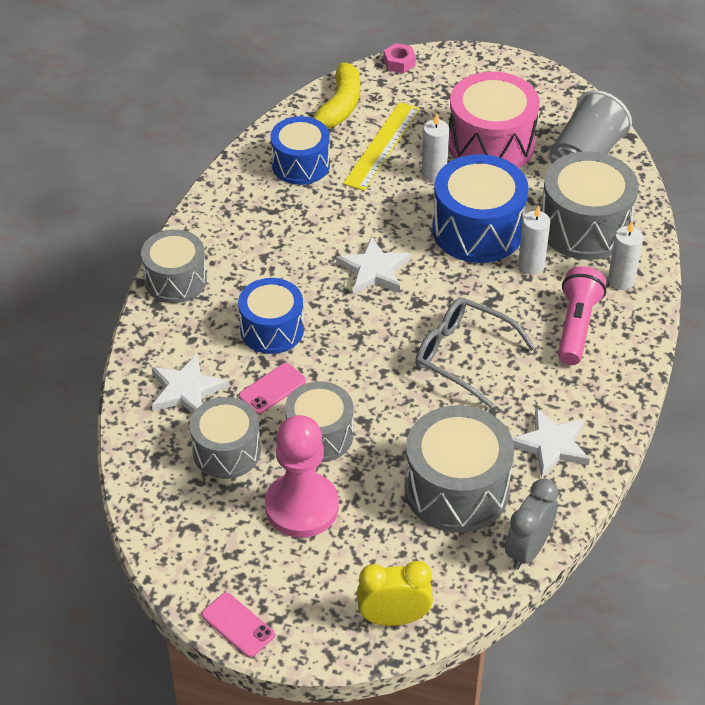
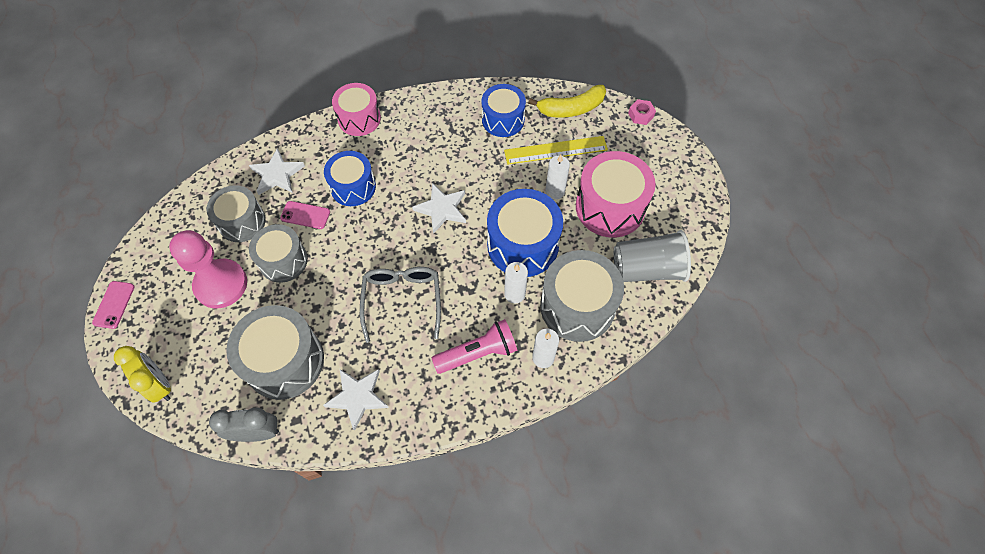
camera: 55 degrees right, 15 degrees up
grey drum [141,229,207,303] -> pink drum [332,83,381,136]

